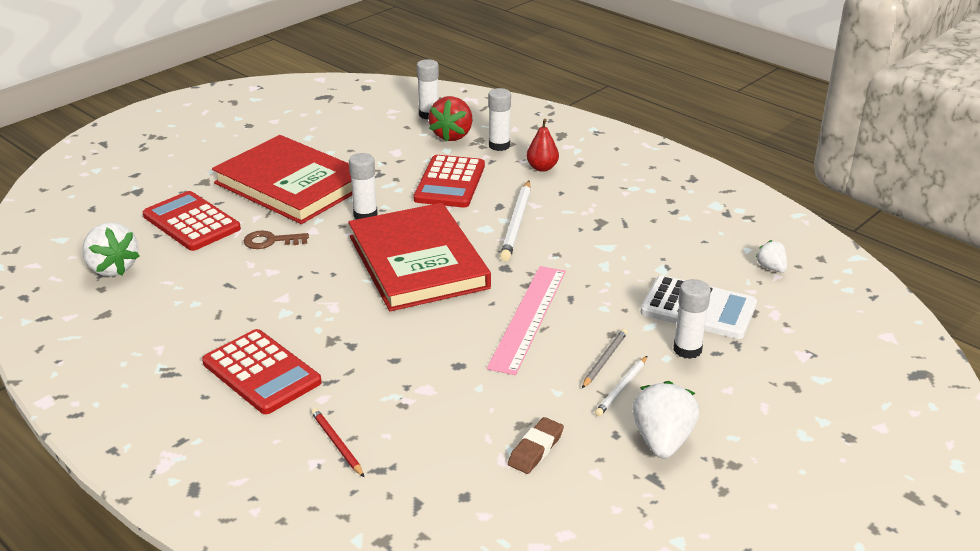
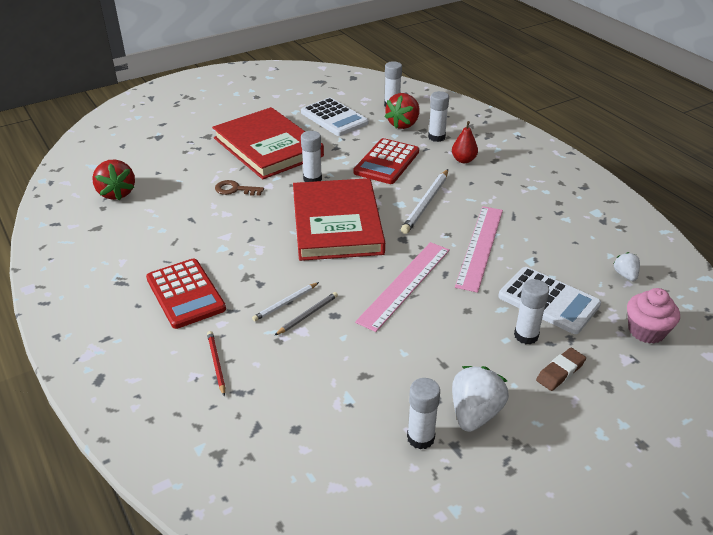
camera: 15 degrees right, 5 degrees up
white strawberry [82,222,140,277] -> red strawberry [92,160,135,200]
red calculator [143,191,241,251] -> none
brown eraser [508,417,564,474] -> brown eraser moved to [536,348,586,391]
grey pencil [582,329,627,388] -> grey pencil moved to [274,292,338,336]
white pencil [595,356,647,416] -> white pencil moved to [252,282,319,322]
none -> white calculator [301,98,369,136]
none -> white glue stick [407,378,440,449]
none -> pink ruler [455,206,503,293]
none -> pink cupcake [627,288,680,344]

